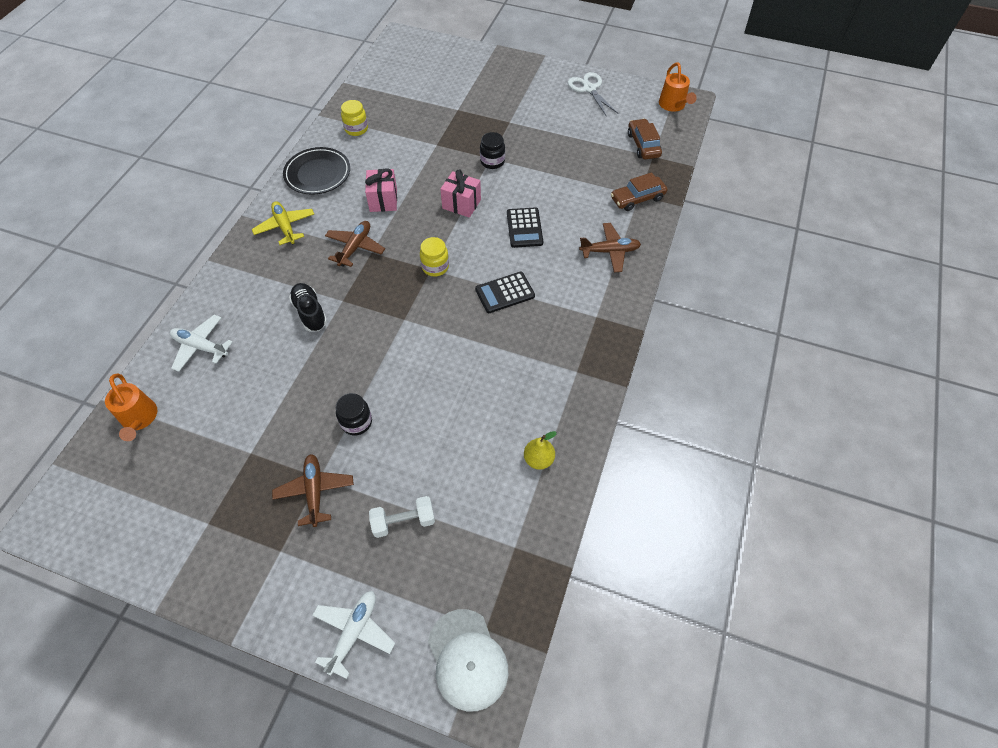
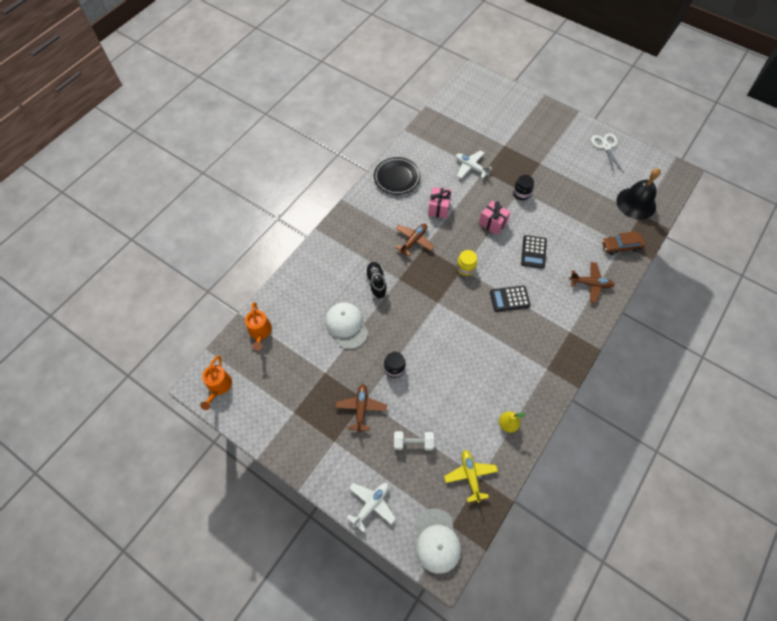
camera: 15 degrees right, 5 degrees up
white plane [170,315,233,372] -> white plane moved to [456,150,492,178]
yellow plane [252,201,314,245] -> yellow plane moved to [444,450,498,503]
yellow jar [341,100,368,136] -> none
brown car [628,119,662,160] -> black bell [616,168,661,220]
orange watering can [659,63,697,112] -> orange watering can moved to [200,356,232,410]
none -> white cap [325,302,368,349]

